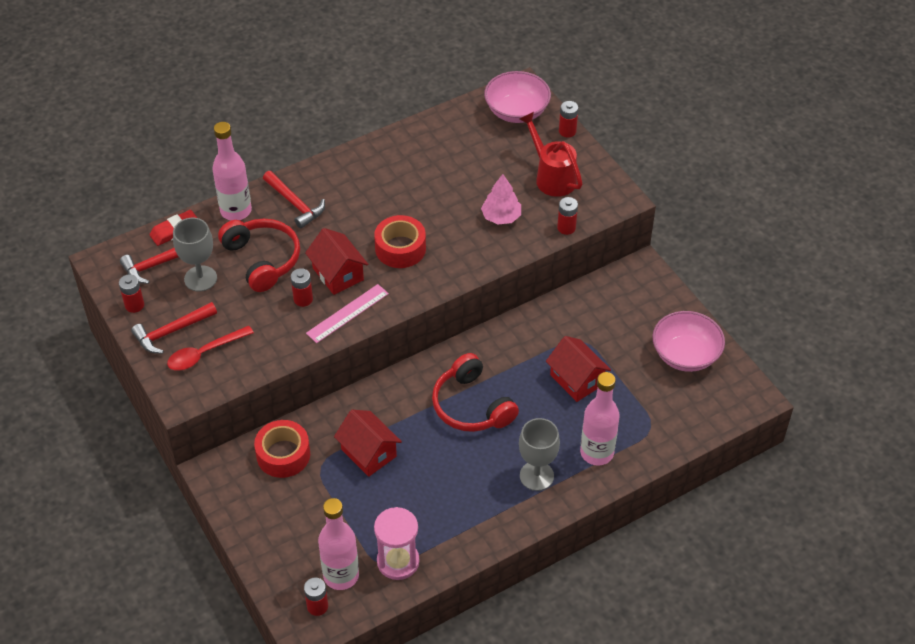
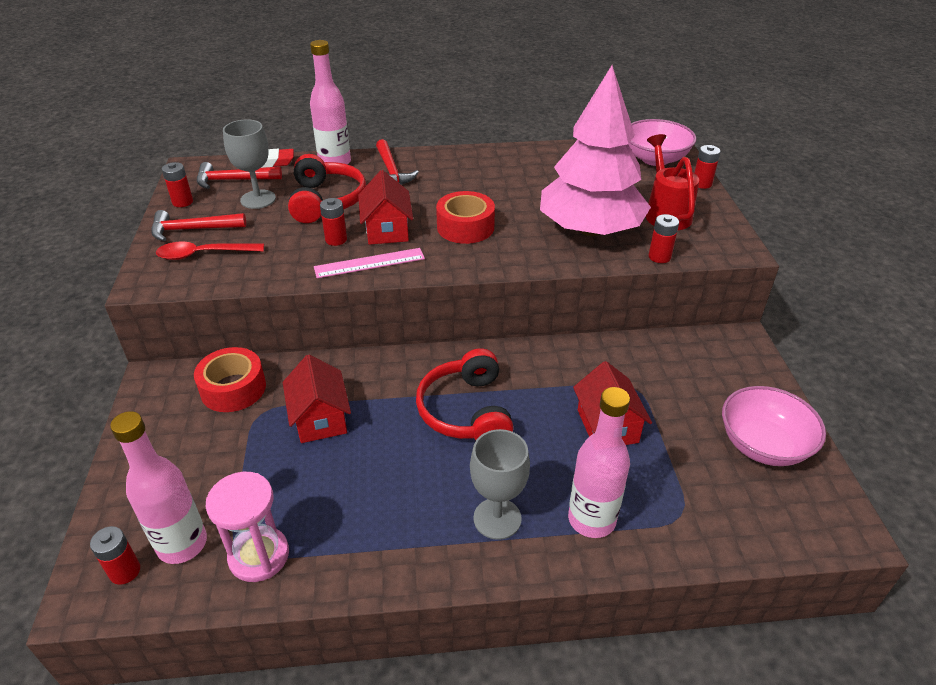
camera: 25 degrees right, 10 degrees down
pink tree [481,174,521,224] -> pink tree [540,65,651,236], size x2.30

